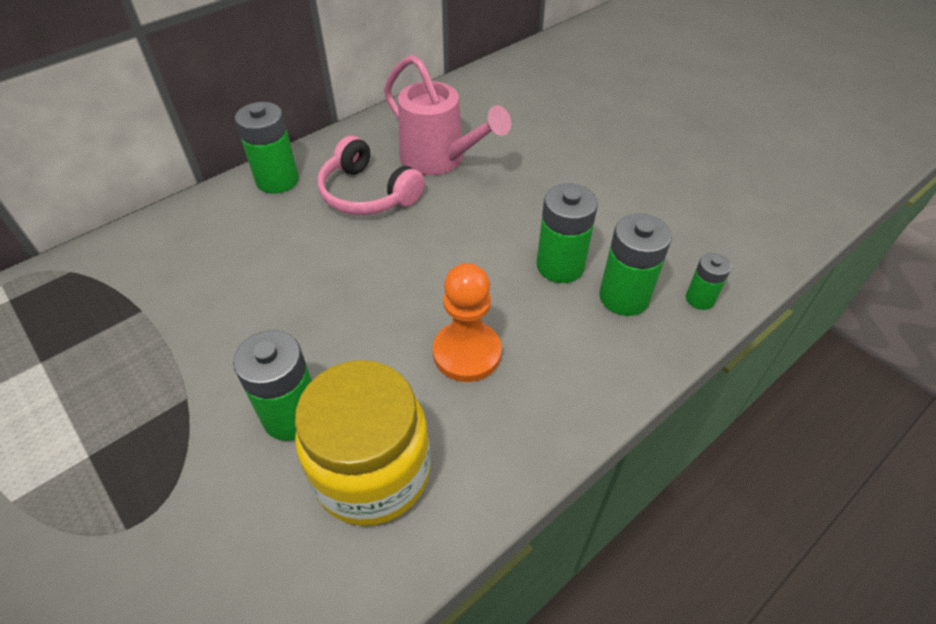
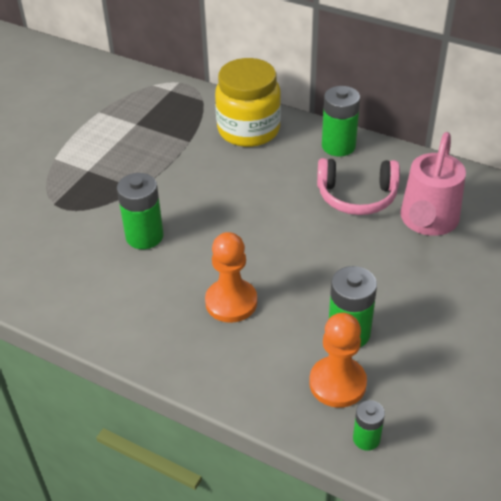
camera: 70 degrees right, 5 degrees down
yellow jar [295,360,430,526] -> yellow jar moved to [215,58,281,147]
pink headphones [317,136,425,215] -> pink headphones turned 105 degrees counterclockwise [317,158,400,215]
green battery [599,214,672,316] -> orange pawn [309,313,367,408]

